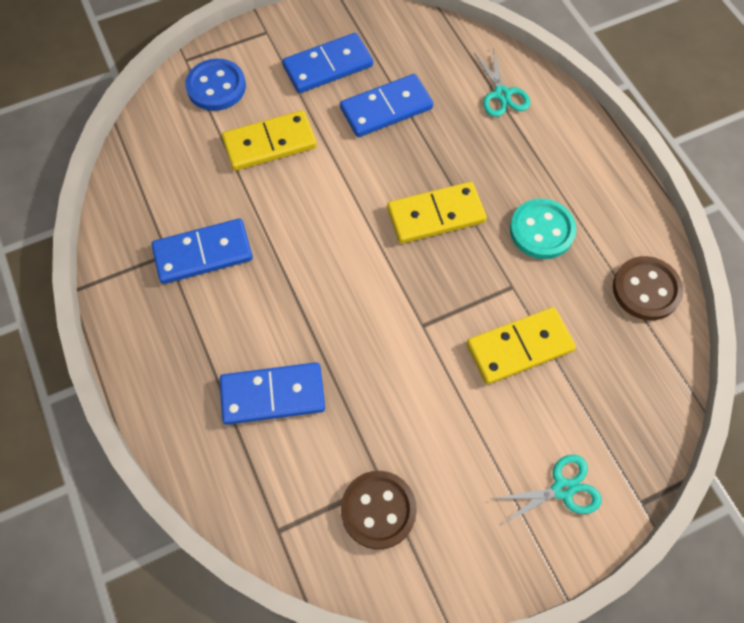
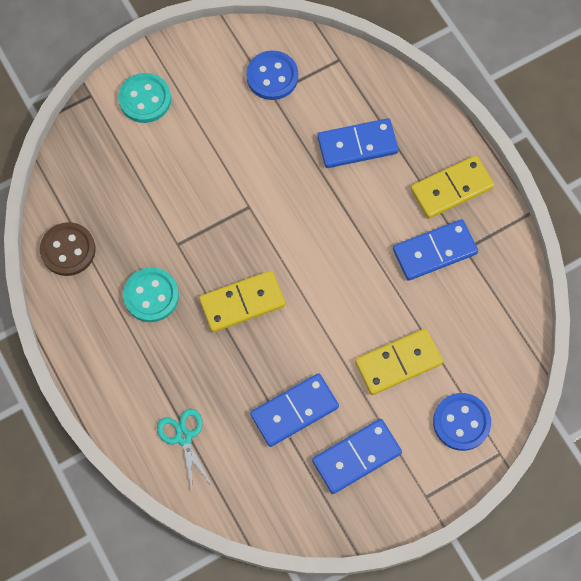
camera: 175 degrees right, 5 degrees up
brown button [341,471,417,549] -> blue button [246,50,298,100]
yellow domino [467,307,576,384] -> yellow domino moved to [411,155,494,219]
turquoise scissors [492,455,602,525] -> turquoise button [118,73,171,123]

